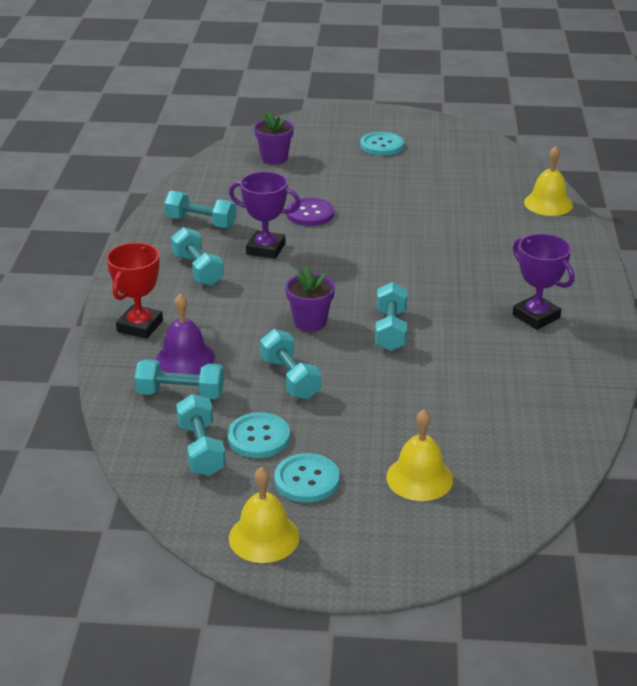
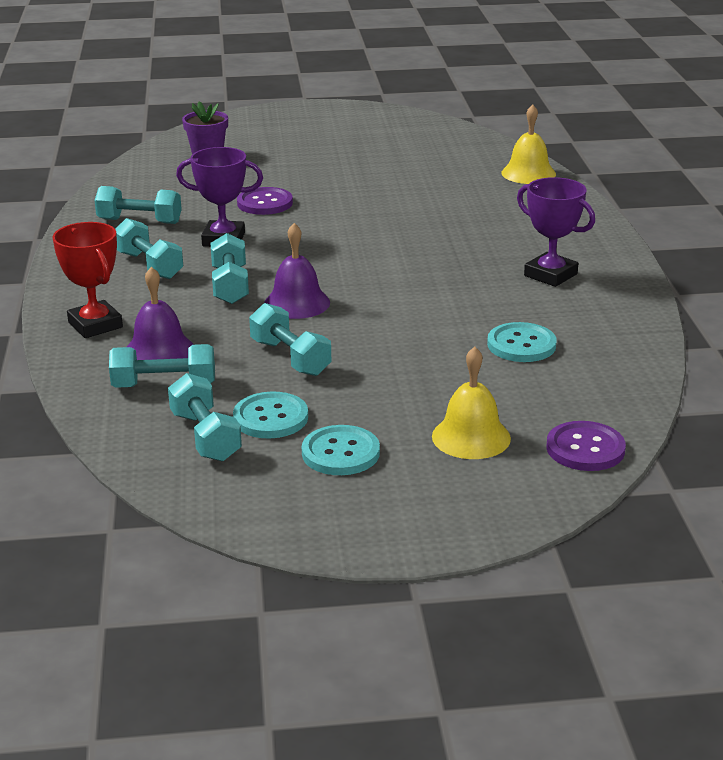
camera: 10 degrees left, 5 degrees down
red trophy [106,242,163,339] -> red trophy turned 45 degrees counterclockwise [53,222,123,338]
yellow bell [229,467,300,563] -> none
purple flower pot [285,267,335,332] -> purple bell [264,223,330,319]
turquoise button [360,132,404,156] -> turquoise button moved to [487,322,557,362]
turquoise dumbbell [375,282,407,351] -> turquoise dumbbell moved to [211,233,249,304]
none -> purple button [546,421,626,471]

